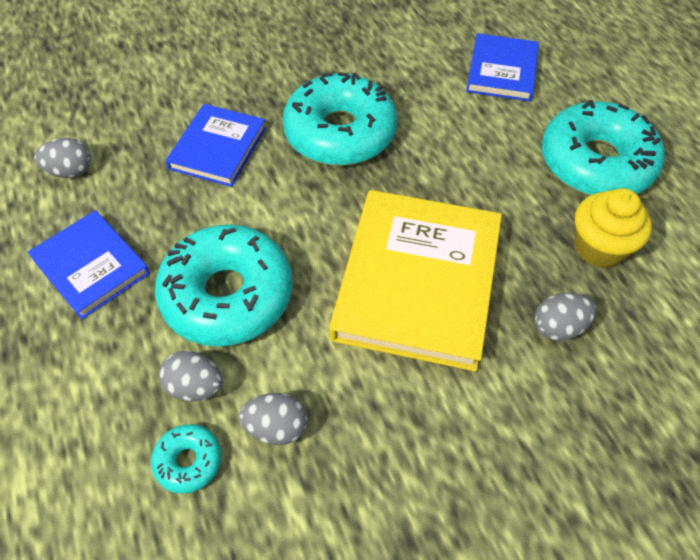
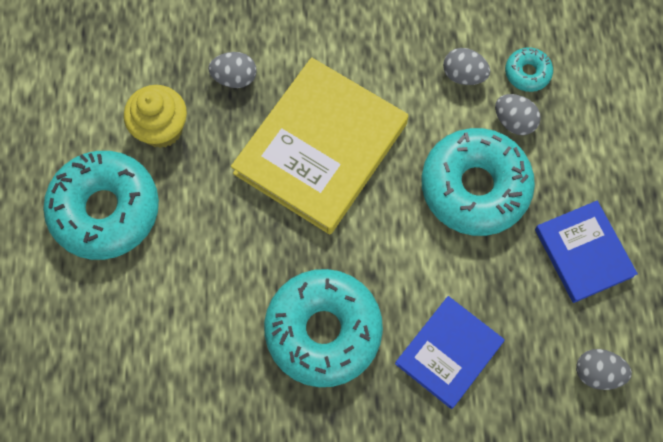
camera: 160 degrees left, 15 degrees up
blue book [466,33,539,102] -> none

